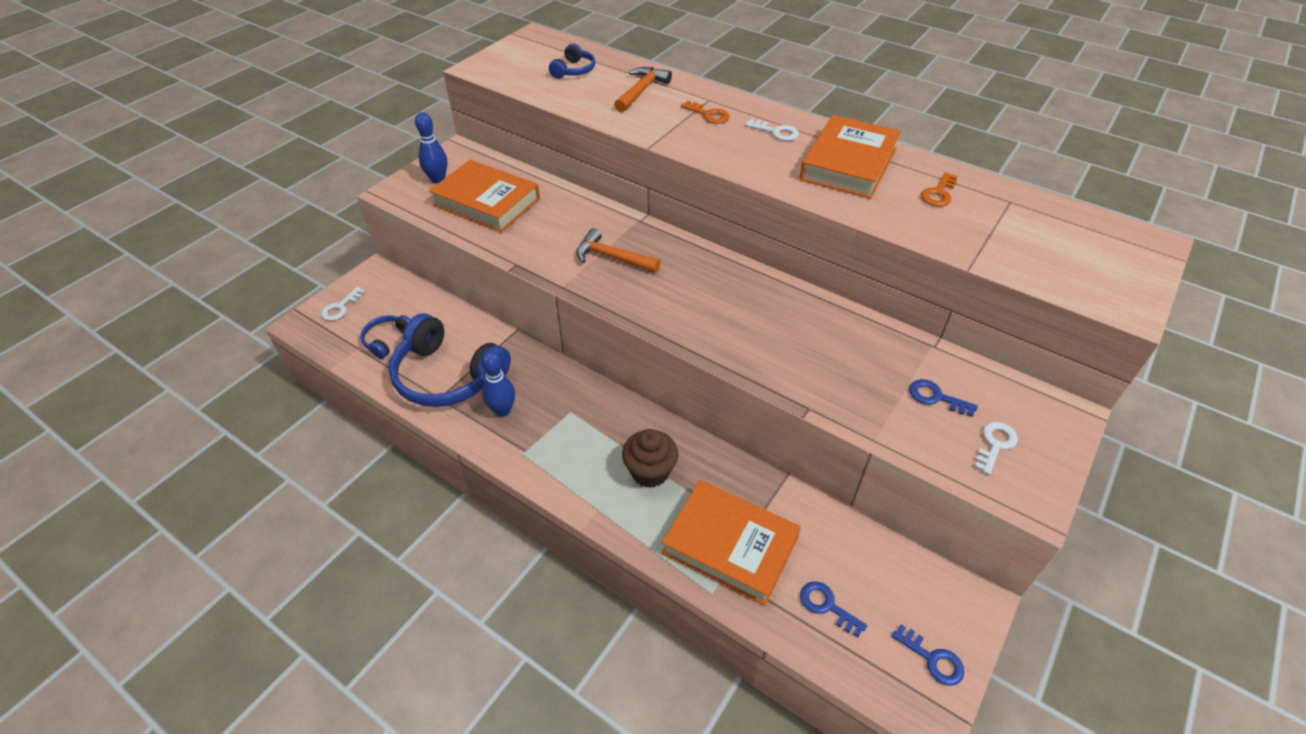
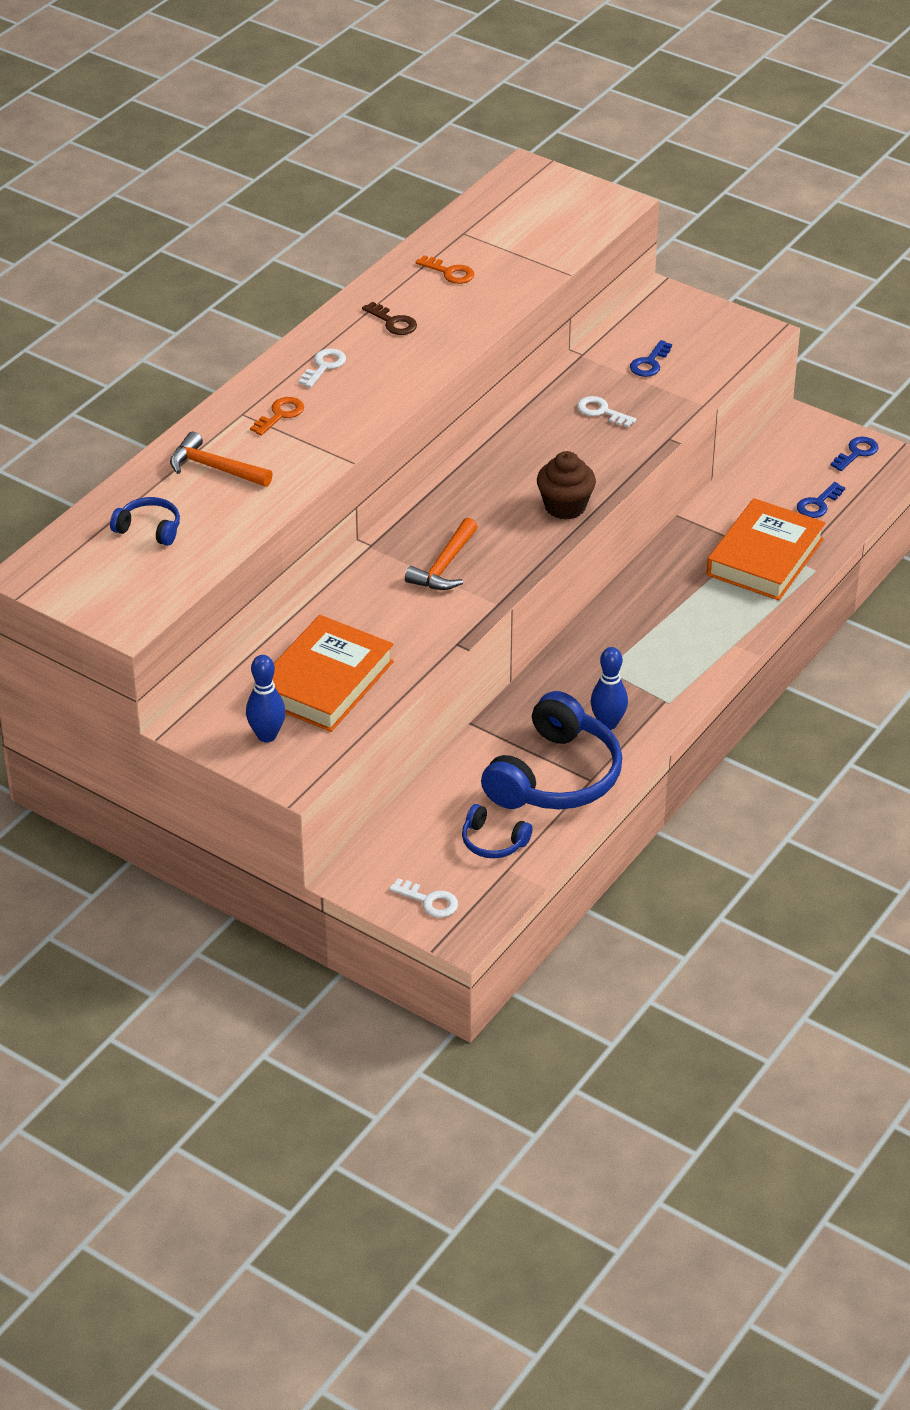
camera: 90 degrees left, 5 degrees down
brown cupcake [622,429,678,488] -> brown cupcake moved to [537,451,596,520]
orange book [800,115,901,199] -> brown key [362,302,417,335]
white key [974,422,1018,475] -> white key moved to [577,396,637,427]

